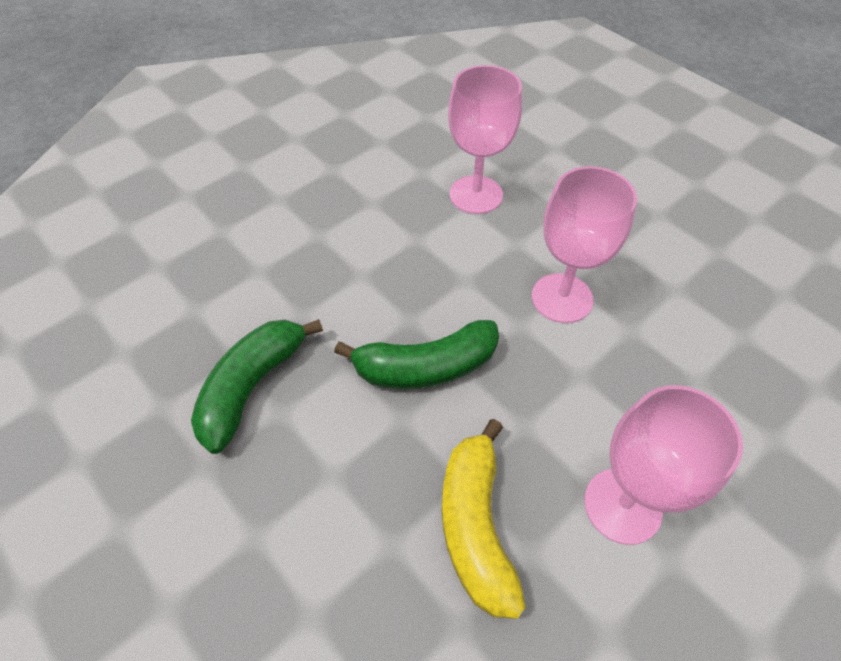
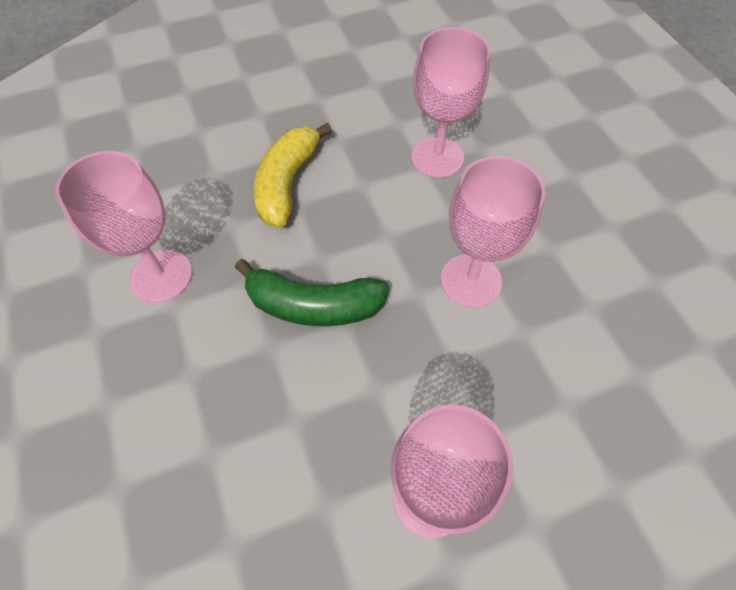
camera: 20 degrees right, 5 degrees up
green banana [191,319,323,454] -> pink goblet [56,151,192,303]
yellow banana [442,419,526,619] -> yellow banana moved to [254,123,332,227]

